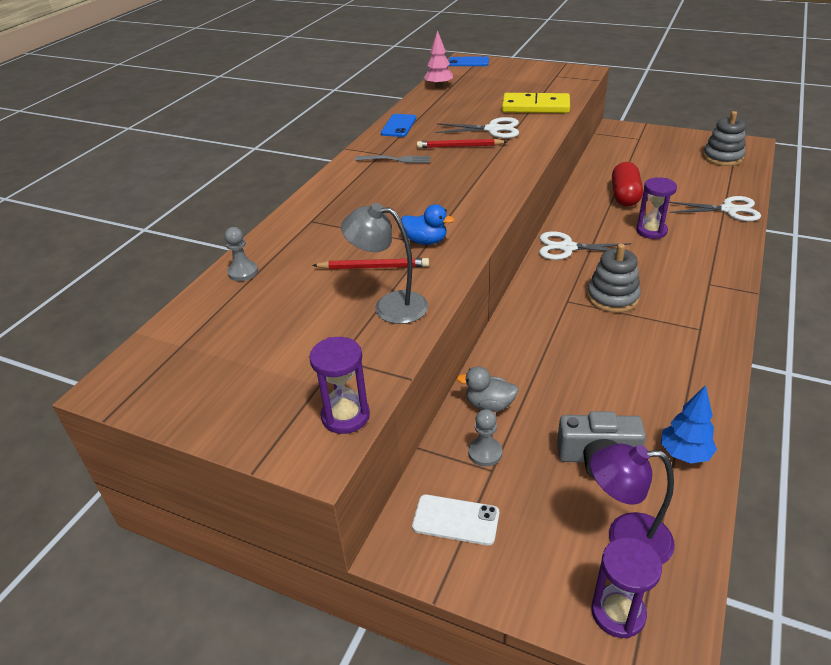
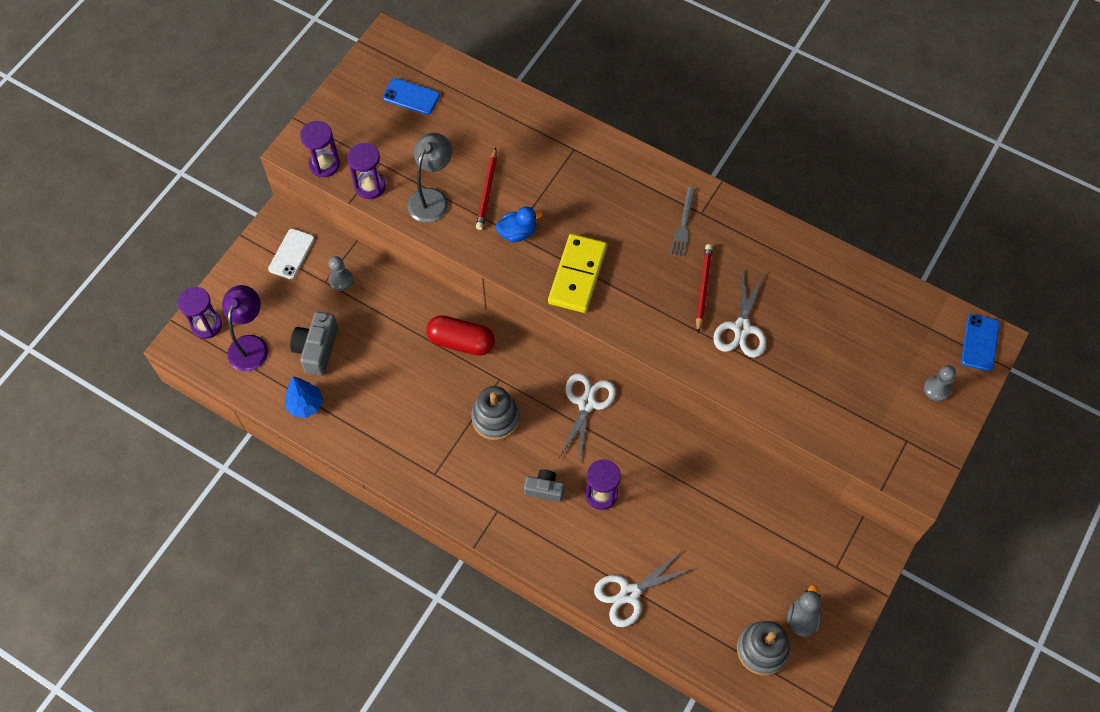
camera: 95 degrees right, 25 degrees up
grey pawn [225,227,258,281] -> grey pawn moved to [924,365,956,402]
blue phone [381,114,416,137] -> blue phone moved to [383,78,440,115]
blue duck [401,204,454,245] -> blue duck turned 135 degrees counterclockwise [496,206,543,242]
pink tree [424,30,453,88] -> none
grey duck [456,366,519,412] -> grey duck moved to [787,585,822,637]
yellow domino [502,93,570,113] -> yellow domino moved to [548,234,607,313]
red capsule [612,162,643,206] -> red capsule moved to [426,315,495,356]
white scissors [669,196,761,221] -> white scissors turned 45 degrees clockwise [594,552,694,627]
none -> purple hourglass [347,143,386,199]
none -> grey camera [524,469,564,502]

